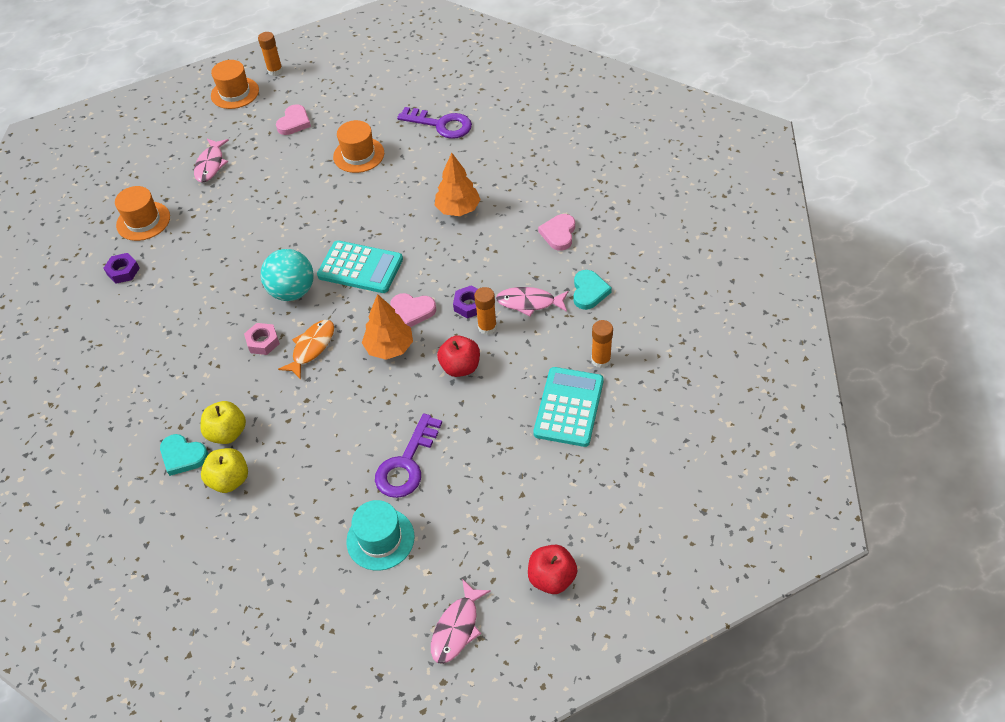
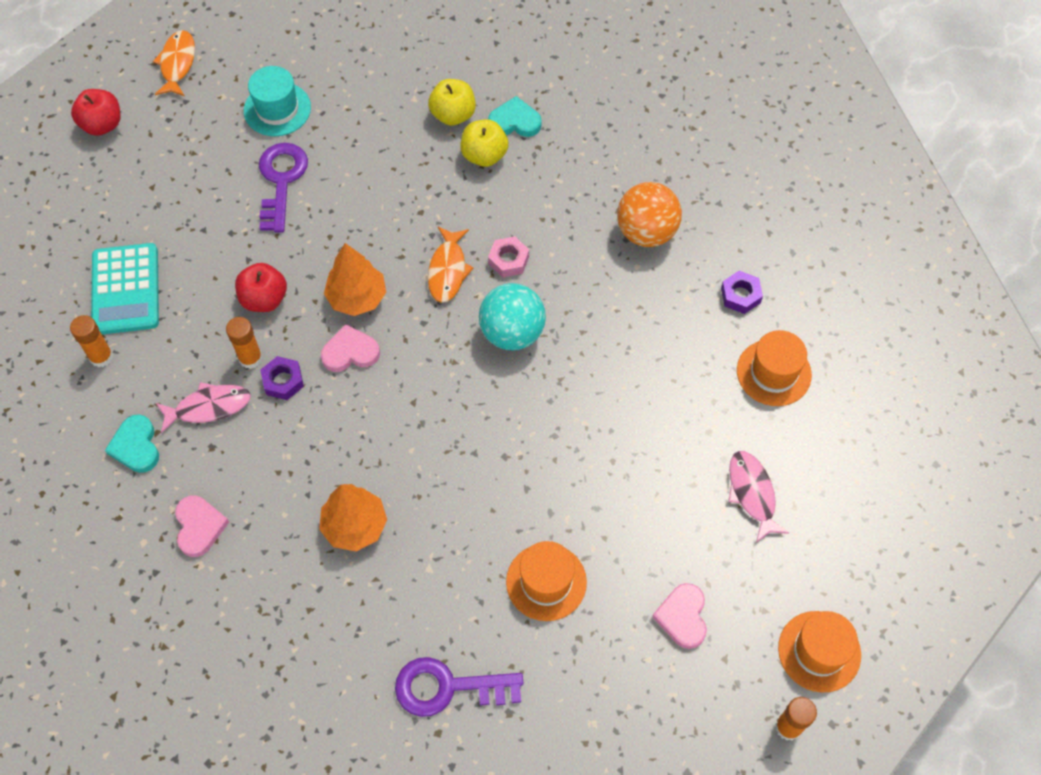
camera: 155 degrees right, 10 degrees up
turquoise calculator [317,240,403,293] -> none
pink fish [431,579,491,664] -> orange fish [153,30,195,96]
none -> orange ball [617,182,682,247]

